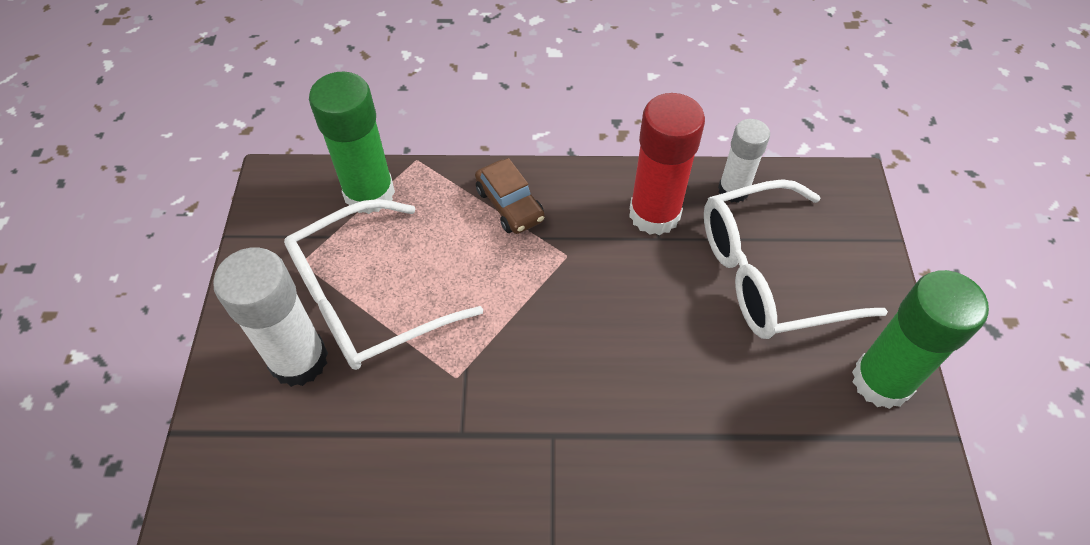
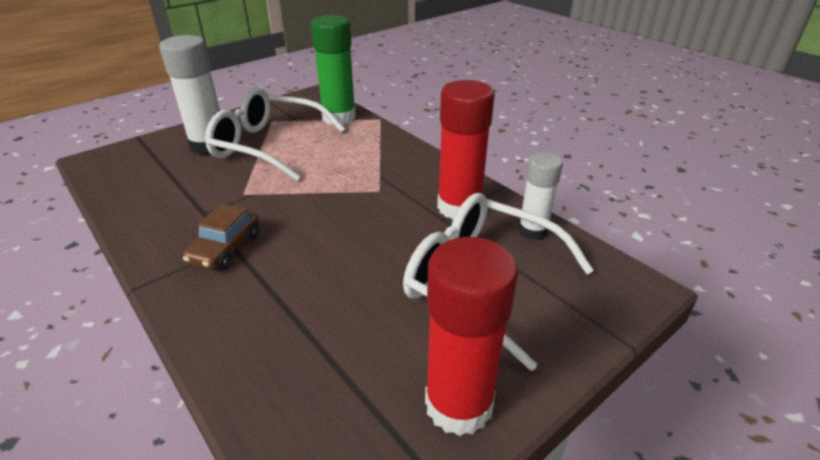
camera: 50 degrees right, 20 degrees down
brown car [475,158,545,234] -> brown car moved to [183,204,259,270]
green glue stick [852,270,989,409] -> red glue stick [425,237,518,436]

